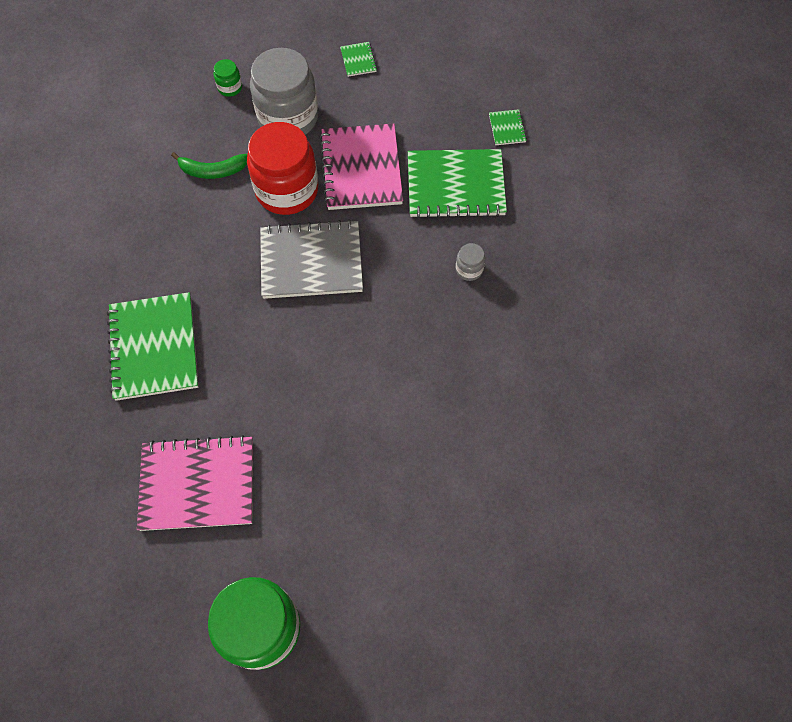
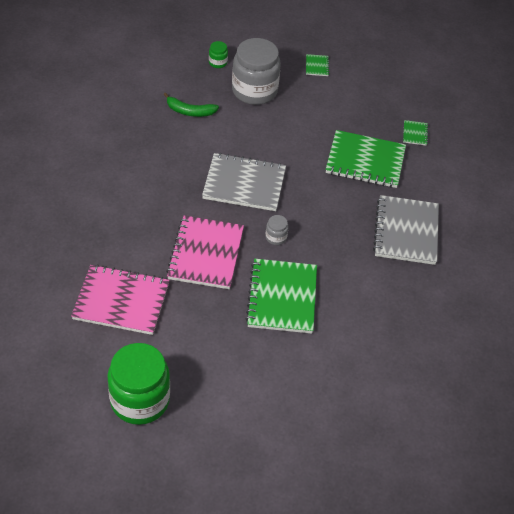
camera: 10 degrees right, 15 degrees down
green notebook [107,292,198,401] -> green notebook moved to [246,259,317,334]
red jar [247,122,318,215] -> none
pink notebook [319,124,403,210] -> pink notebook moved to [166,215,244,289]
grey jar [455,243,485,281] -> grey jar moved to [265,215,288,245]
none -> grey notebook [373,195,439,265]

